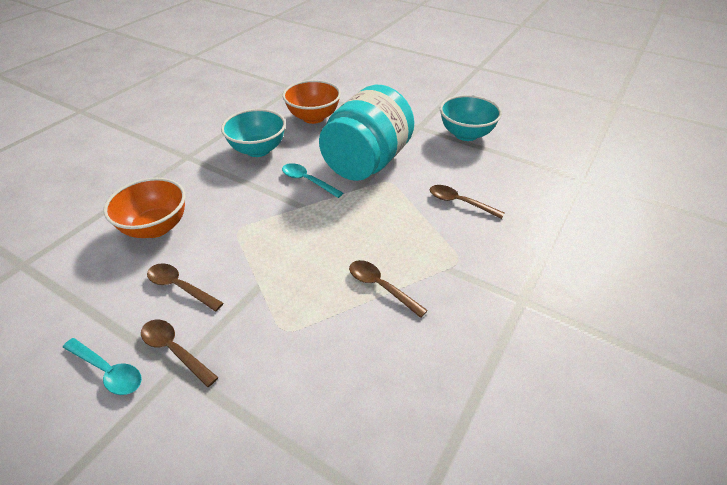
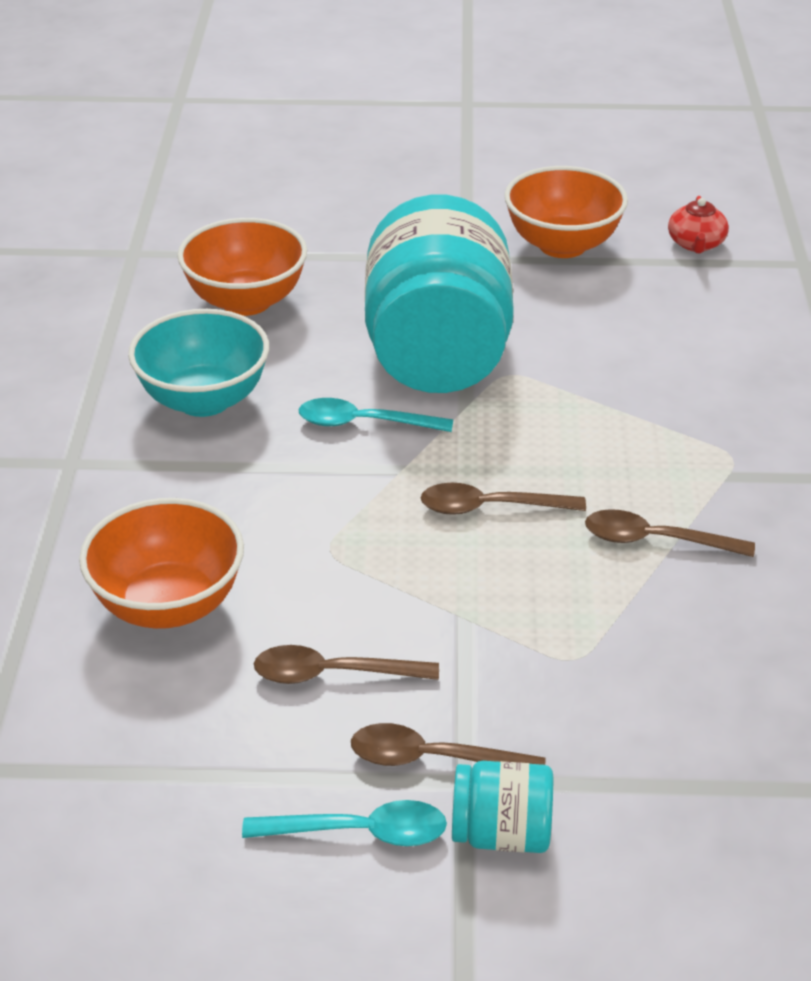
camera: 30 degrees left, 5 degrees down
brown spoon [430,185,505,219] -> brown spoon moved to [421,483,586,515]
turquoise bowl [440,95,502,141] -> orange bowl [504,166,628,258]
none -> turquoise jar [452,761,553,853]
none -> red teapot [668,196,729,253]

